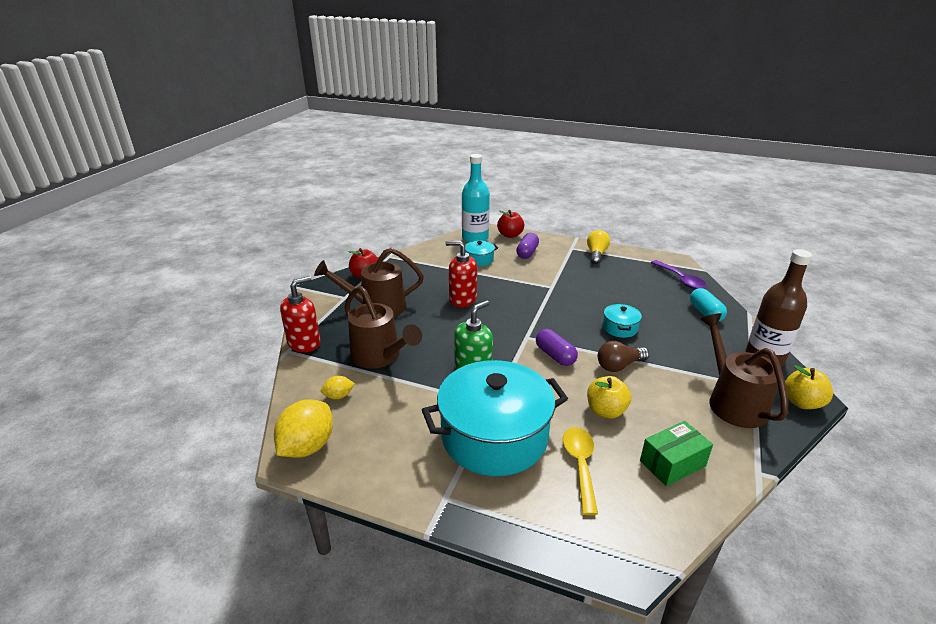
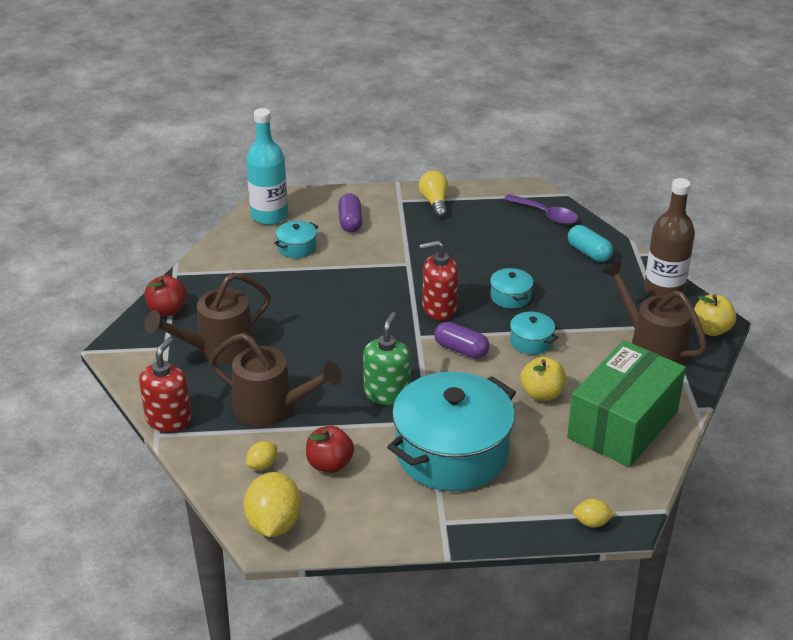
camera: 25 degrees left, 5 degrees up
red soap dispenser [445,241,477,307] -> red soap dispenser moved to [419,240,459,320]
red apple [497,210,524,238] -> red apple moved to [306,426,354,473]
yellow spoon [563,427,598,515] -> none
brown light bulb [598,341,649,372] -> turquoise pot [507,312,558,355]
green box [640,421,713,486] -> green box [567,340,686,467], size x1.94
none -> yellow lemon [573,499,615,528]

